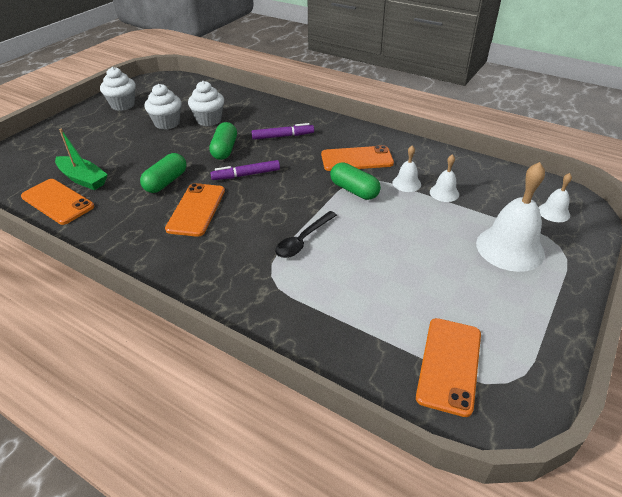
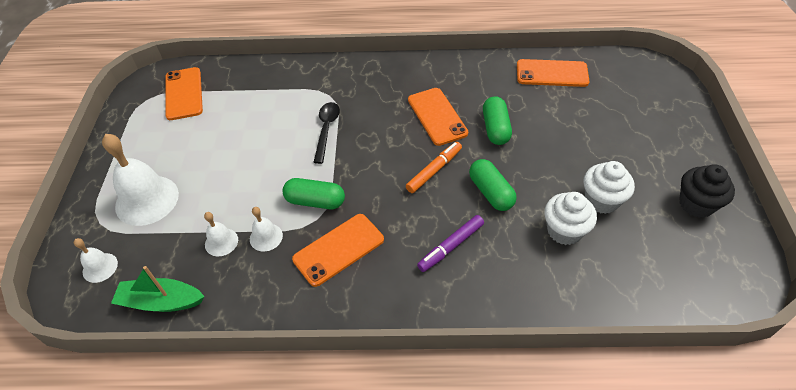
camera: 150 degrees right, 10 degrees up
green boat [55,129,108,190] -> green boat moved to [111,266,205,312]
white cupcake [100,67,136,111] -> black cupcake [679,164,735,218]
purple marker [210,160,280,180] -> orange marker [406,142,462,193]

